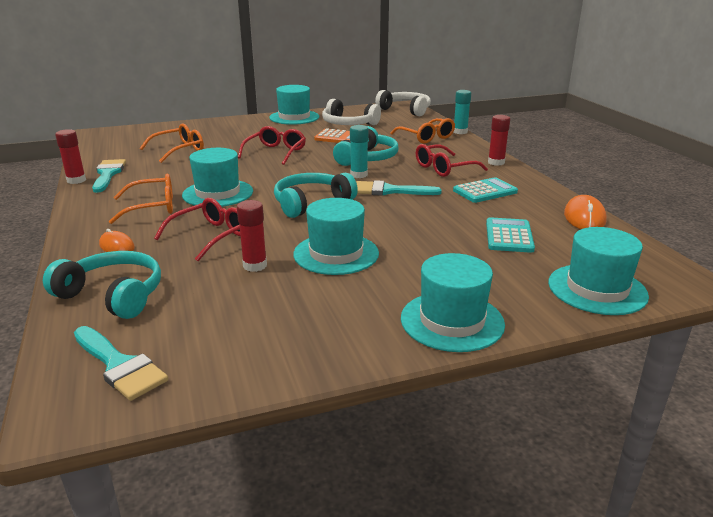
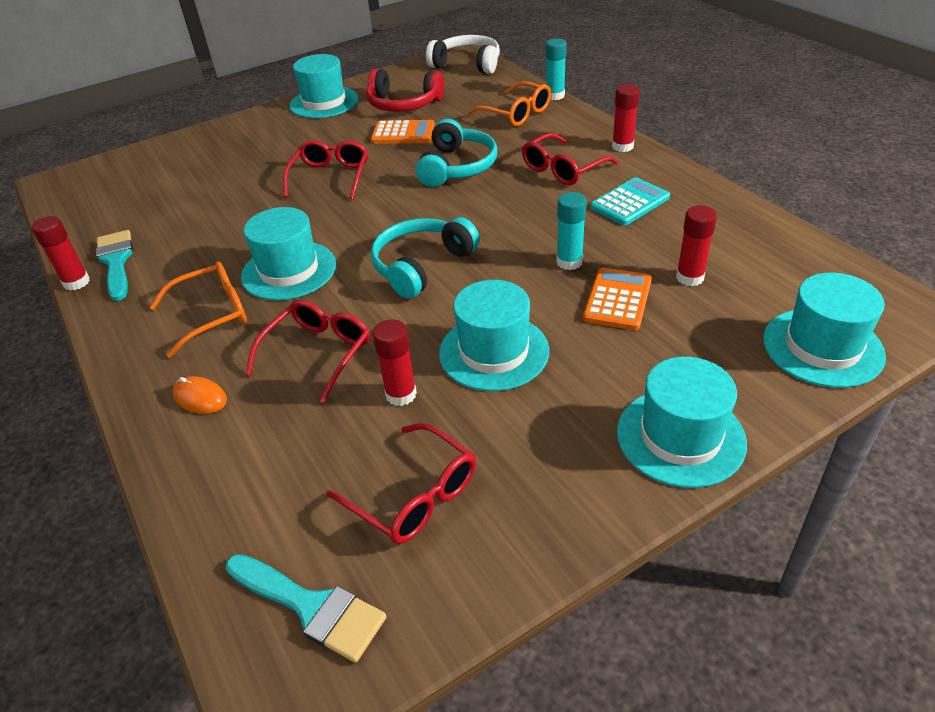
camera: 10 degrees left, 15 degrees up
turquoise headphones [43,251,161,319] -> none
orange glasses [140,124,204,163] -> none
white headphones [322,99,381,125] -> red headphones [366,69,444,111]
turquoise glue stick [350,125,369,178] -> turquoise glue stick moved to [556,192,587,270]
turquoise brush [356,180,441,196] -> none
turquoise calculator [486,217,535,253] -> red glue stick [676,205,717,286]
orange mouse [564,195,607,229] -> none
none -> red glasses [326,423,476,544]
none -> orange calculator [583,268,652,330]

